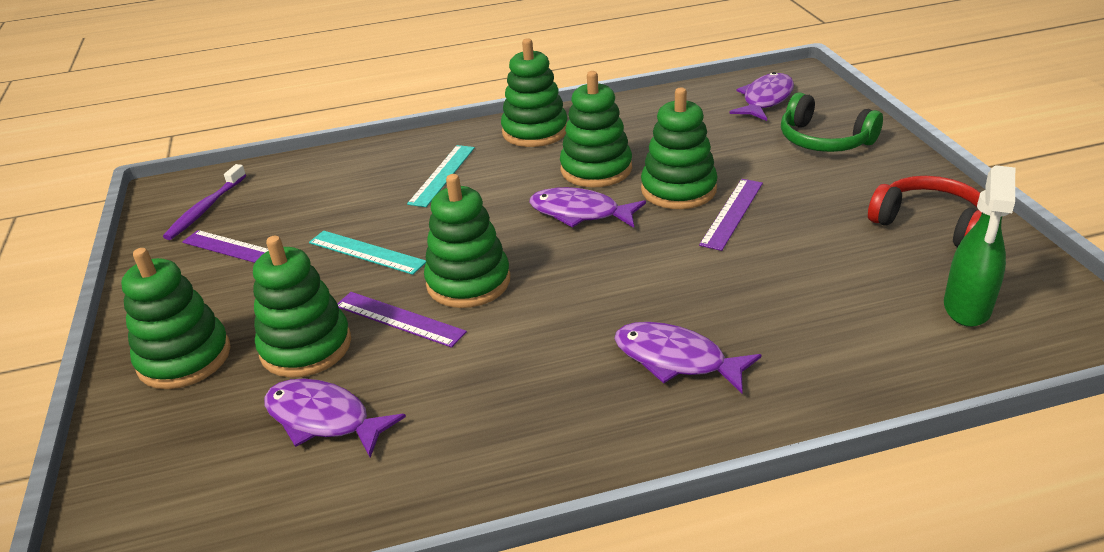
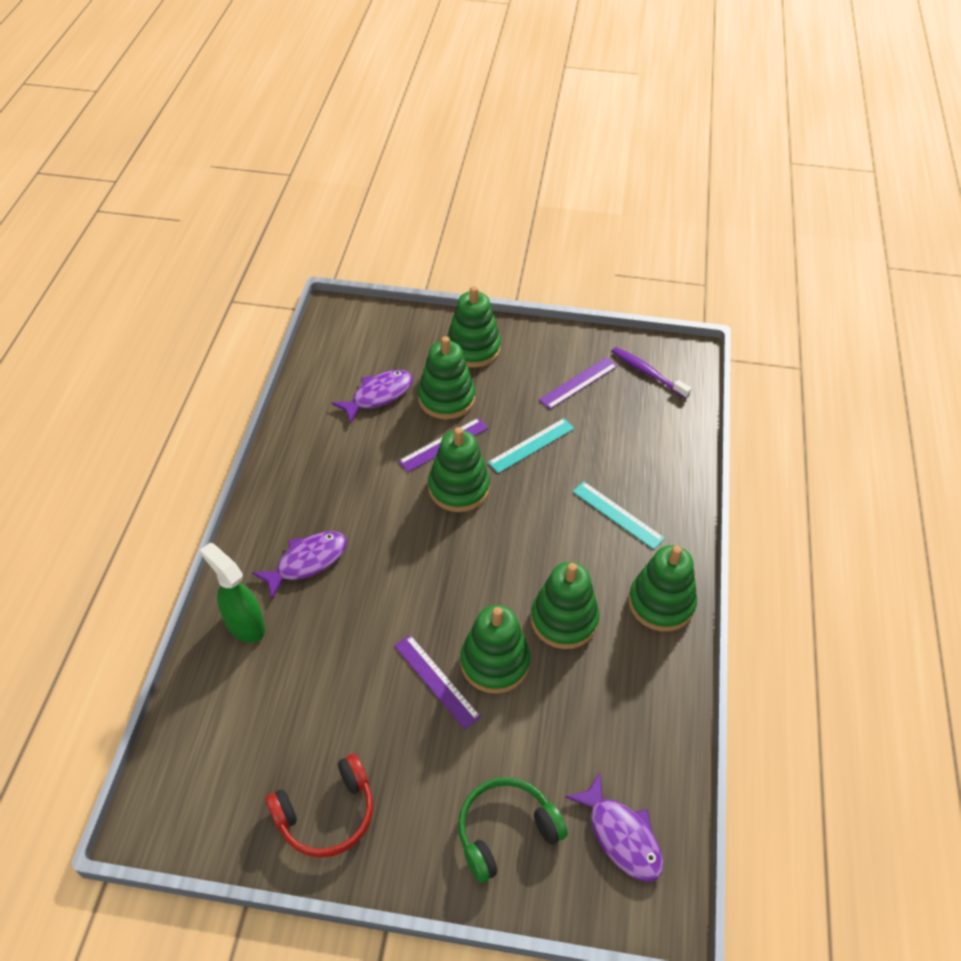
camera: 110 degrees right, 15 degrees up
purple fish [529,187,646,228] -> none
green spray bottle [944,165,1015,327] -> green spray bottle moved to [200,543,266,643]

